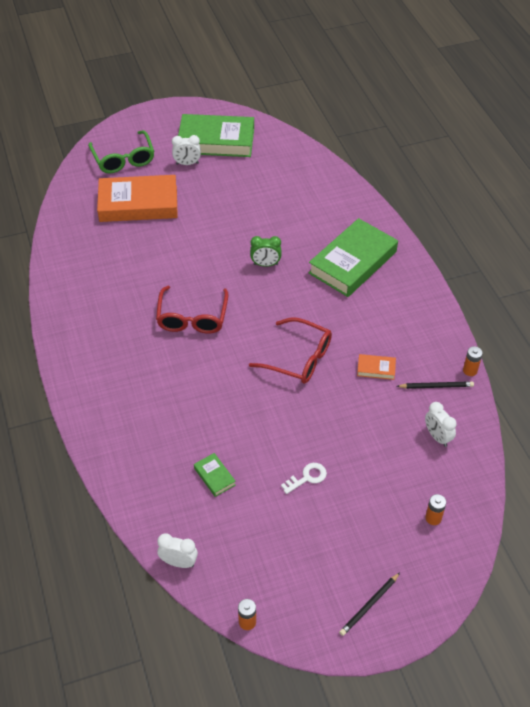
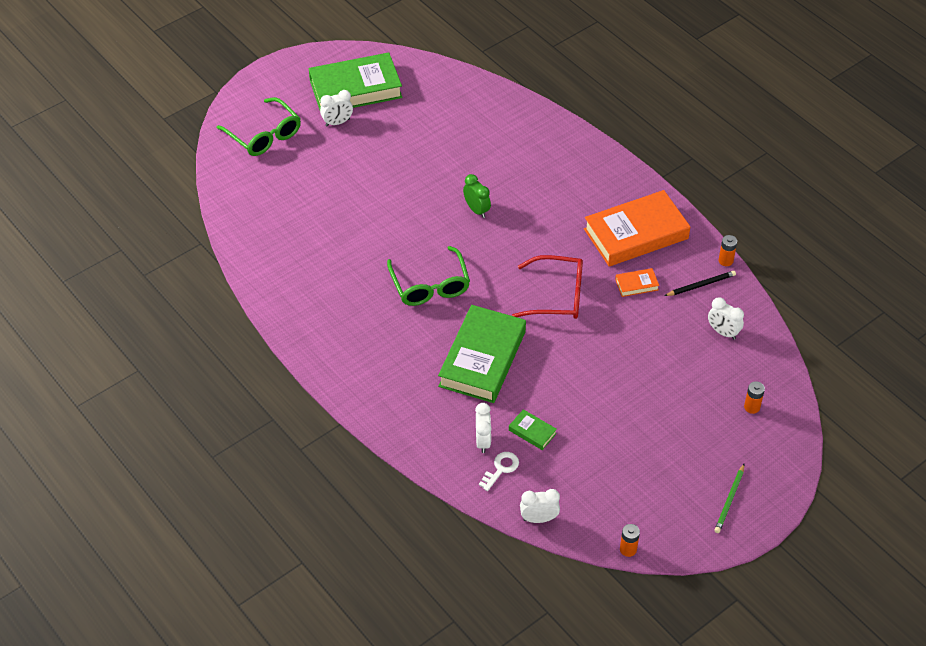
camera: 20 degrees left, 0 degrees up
orange book [97,175,178,222] -> orange book moved to [584,190,690,267]
red glasses [156,286,228,334] -> green glasses [387,246,470,306]
green clock [250,236,281,267] -> green clock turned 105 degrees counterclockwise [463,174,491,218]
white key [281,463,327,494] -> white key moved to [479,452,519,491]
green book [309,218,398,297] -> green book moved to [438,305,526,403]
black pencil [339,573,400,636] -> green pencil [714,464,744,533]
none -> white clock [475,403,492,453]

